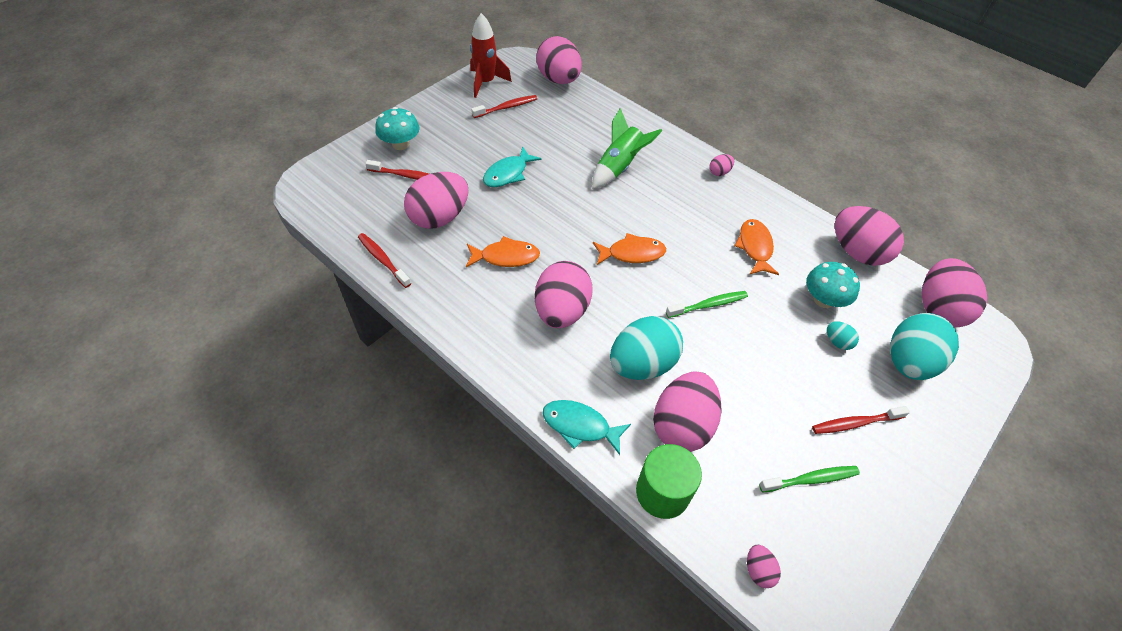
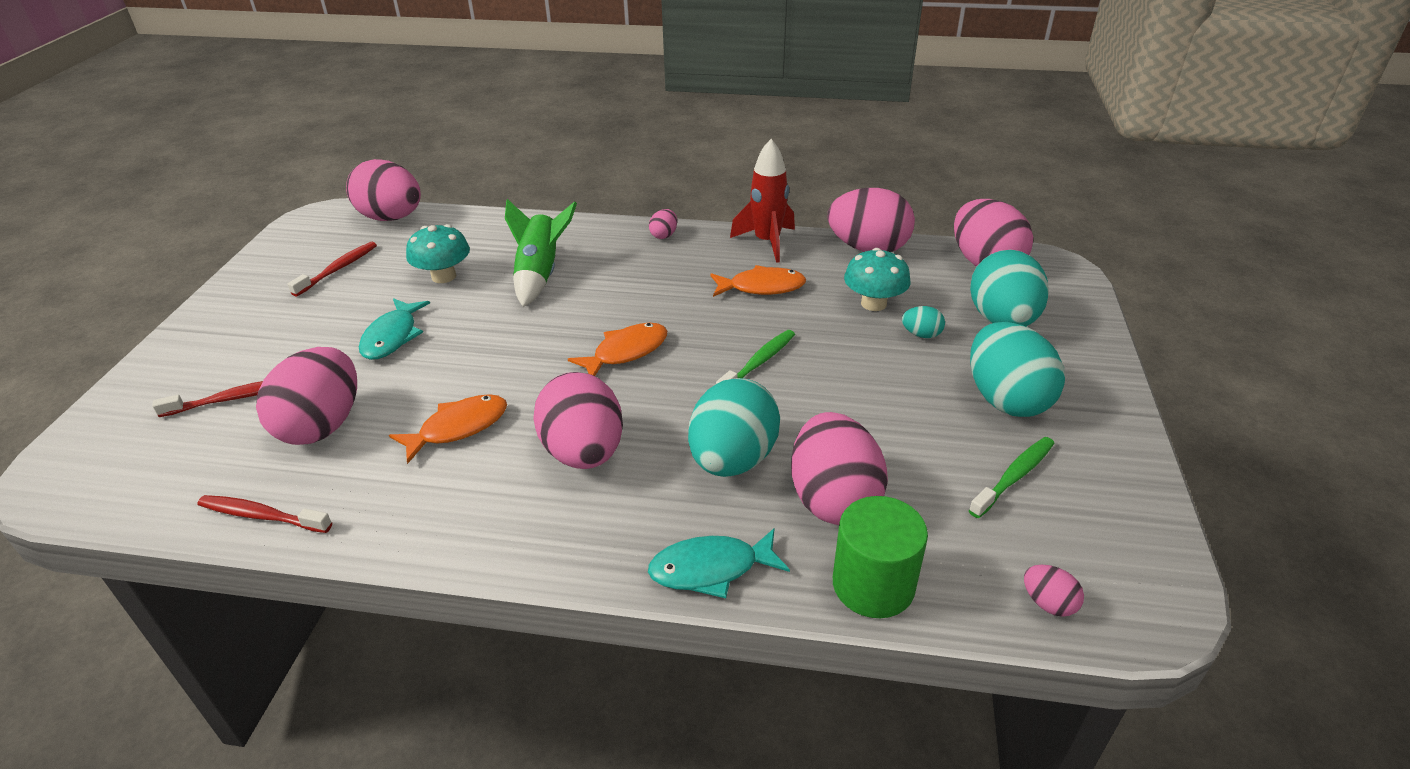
camera: 30 degrees left, 15 degrees down
turquoise mushroom [375,107,420,150] -> turquoise mushroom moved to [406,224,470,283]
red rocket [470,13,512,98] -> red rocket moved to [730,139,795,263]
orange fish [735,219,779,275] -> orange fish turned 120 degrees clockwise [710,265,806,297]
red toothbrush [812,406,910,434] -> turquoise egg [970,322,1065,417]

